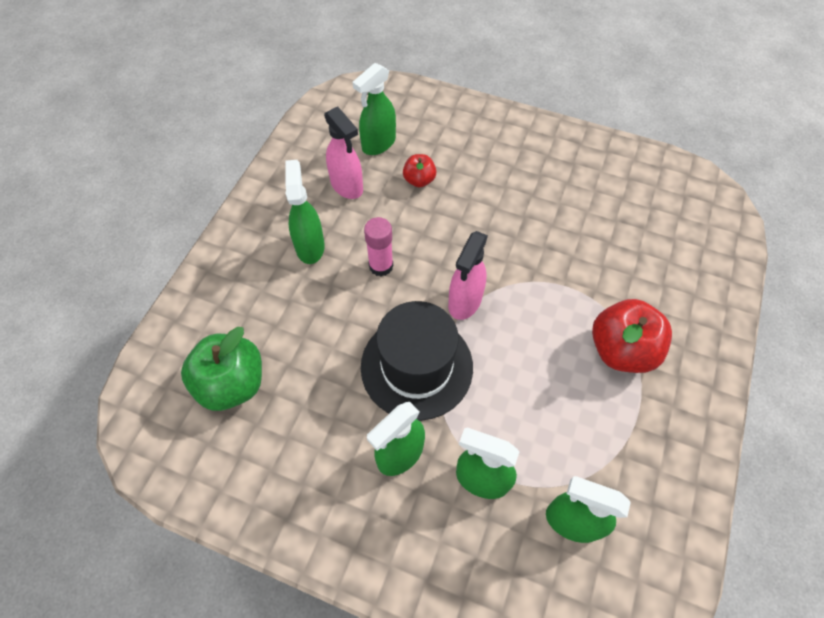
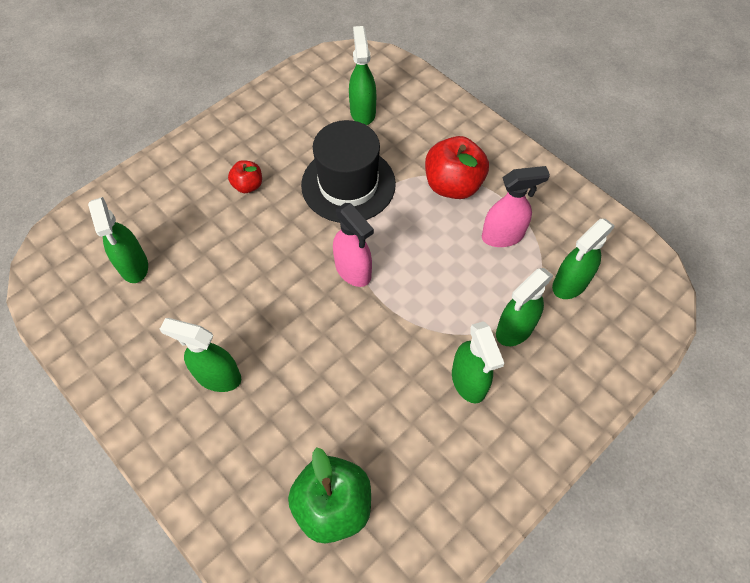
camera: 65 degrees left, 0 degrees up
pink spray bottle [324,107,363,199] -> pink spray bottle moved to [482,166,550,247]
black hat [361,301,473,421] -> black hat moved to [301,120,396,223]
pink glue stick [364,217,393,276] -> none
red apple [403,154,437,188] -> red apple moved to [228,160,262,193]
none -> green spray bottle [349,26,376,125]

